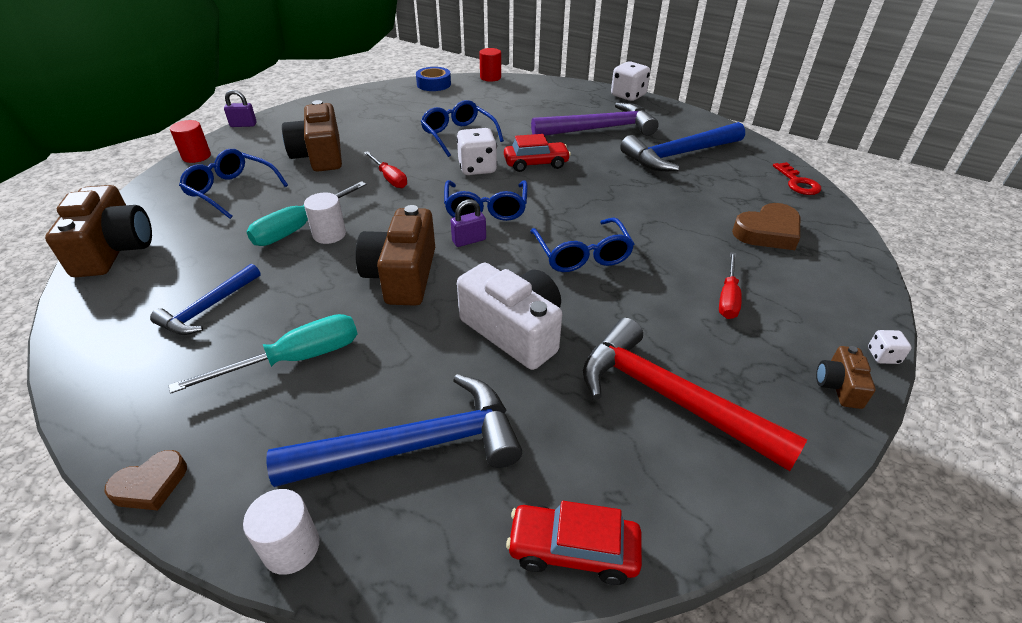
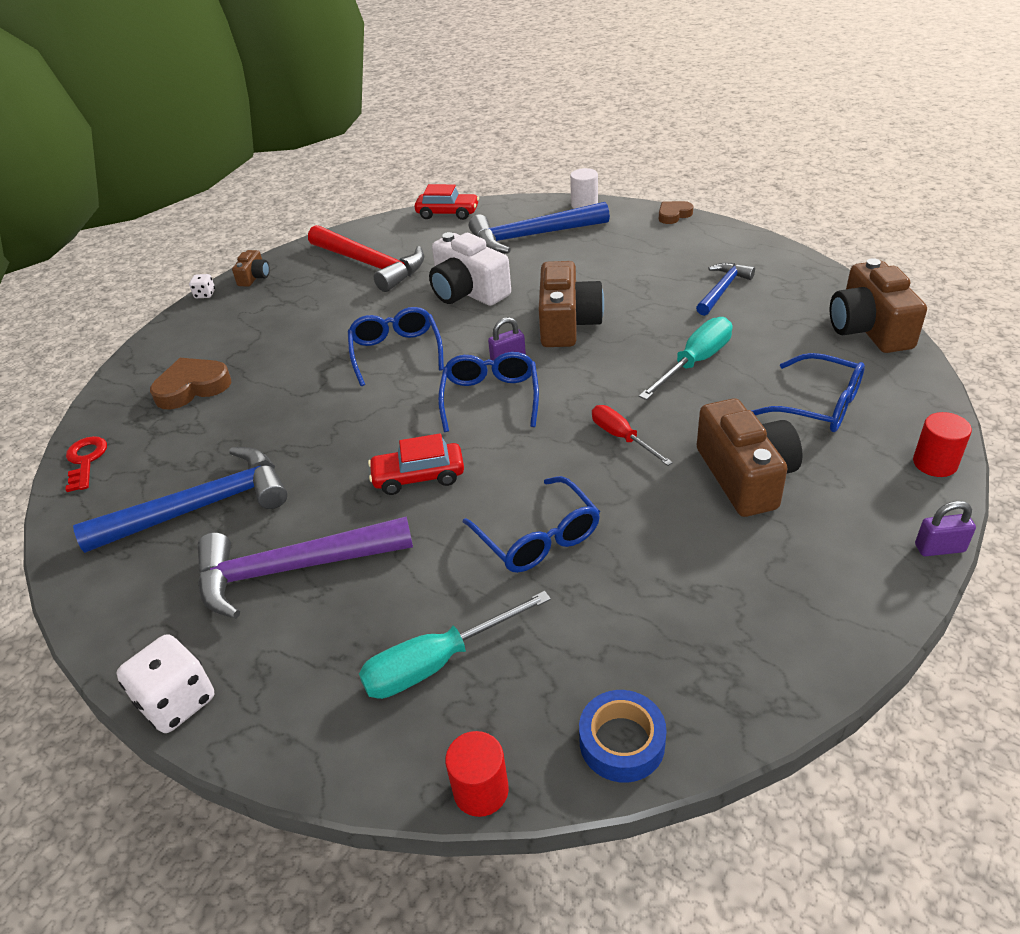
camera: 175 degrees left, 0 degrees up
turquoise screwdriver [168,314,357,394] -> turquoise screwdriver moved to [359,591,551,699]
white cylinder [304,193,346,244] -> none
white dice [456,128,497,175] -> none
red screwdriver [719,252,742,319] -> none

